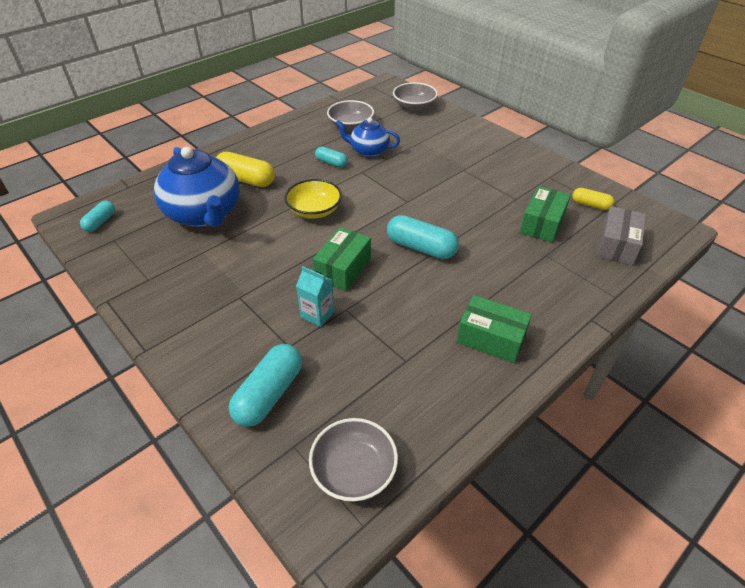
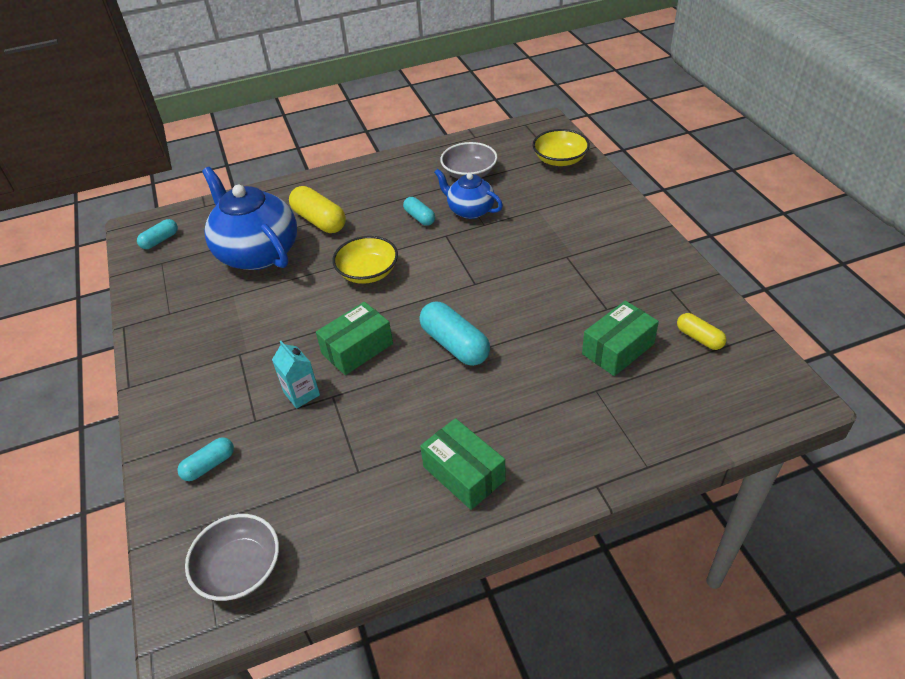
camera: 25 degrees right, 0 degrees up
blue teapot [154,147,240,227] -> blue teapot turned 150 degrees clockwise [202,167,297,270]
turquoise capsule [229,344,302,427] -> turquoise capsule [177,437,234,481], size x0.58
grey bowl [393,82,438,111] -> yellow bowl [532,129,590,166]
grey box [596,206,646,266] -> none

